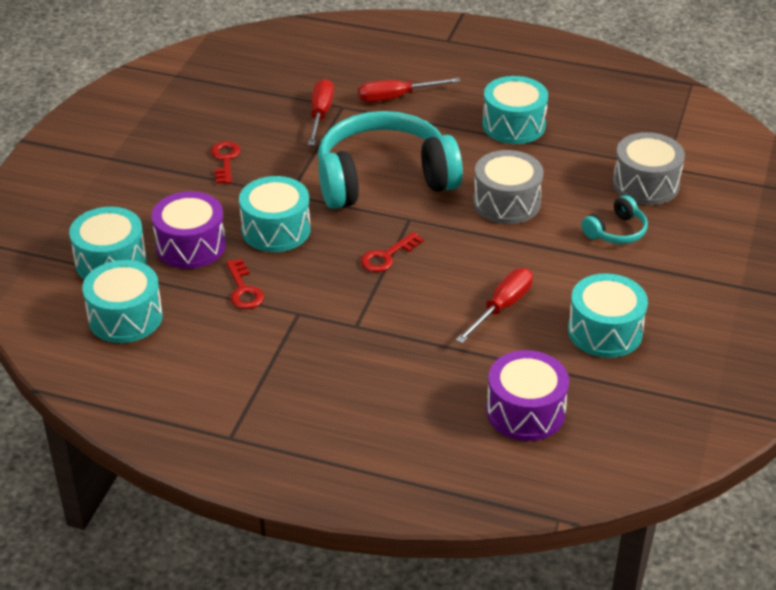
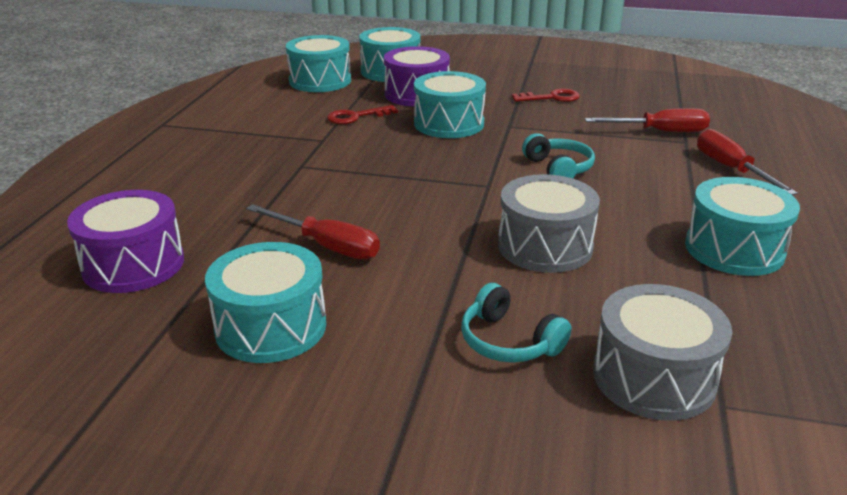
camera: 85 degrees right, 10 degrees down
turquoise headphones [318,111,463,209] -> turquoise headphones [522,133,595,178], size x0.42
red key [361,232,424,272] -> none

